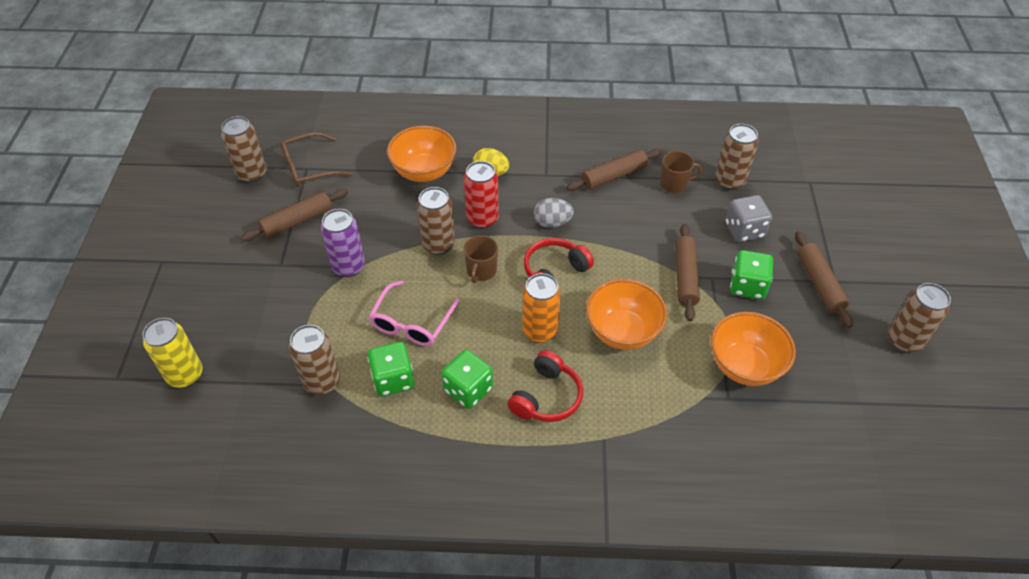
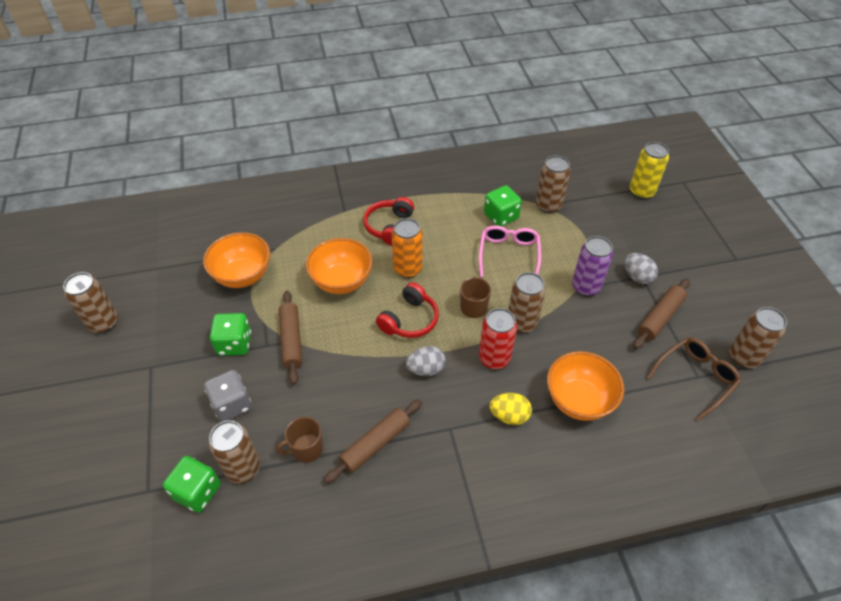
camera: 165 degrees right, 0 degrees up
green dice [441,350,493,409] -> green dice moved to [163,456,221,513]
brown rolling pin [795,231,853,328] -> none
none -> grey egg [624,253,658,284]

